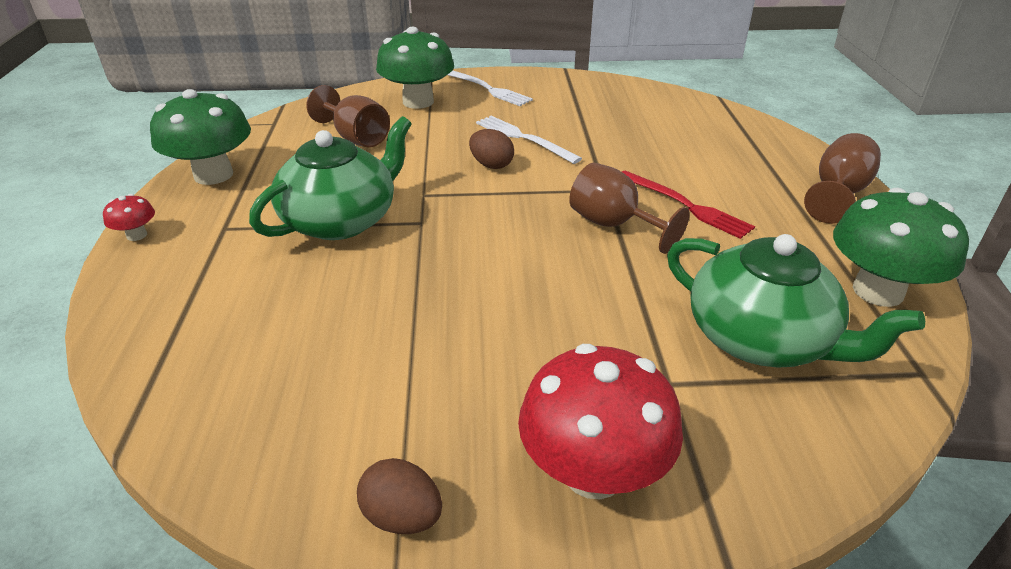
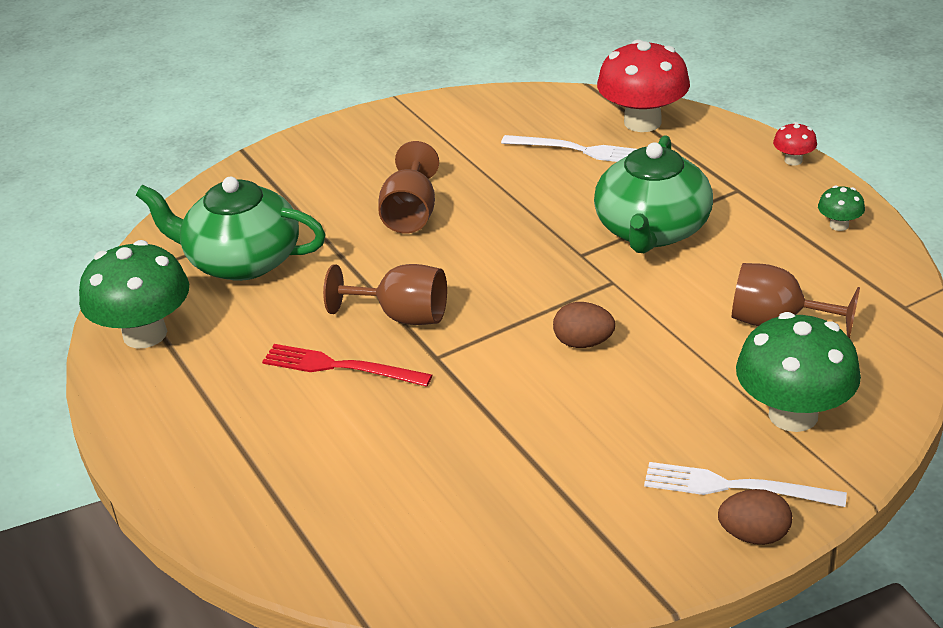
camera: 155 degrees right, 0 degrees up
green mushroom [150,89,251,185] -> green mushroom [818,185,865,231], size x0.45
brown egg [357,458,442,534] -> brown egg moved to [718,489,792,545]
white fork [476,116,582,164] -> white fork moved to [501,135,637,162]
red mushroom [518,344,683,499] -> red mushroom moved to [597,39,690,132]
brown goblet [804,133,881,224] -> brown goblet moved to [378,141,439,233]

